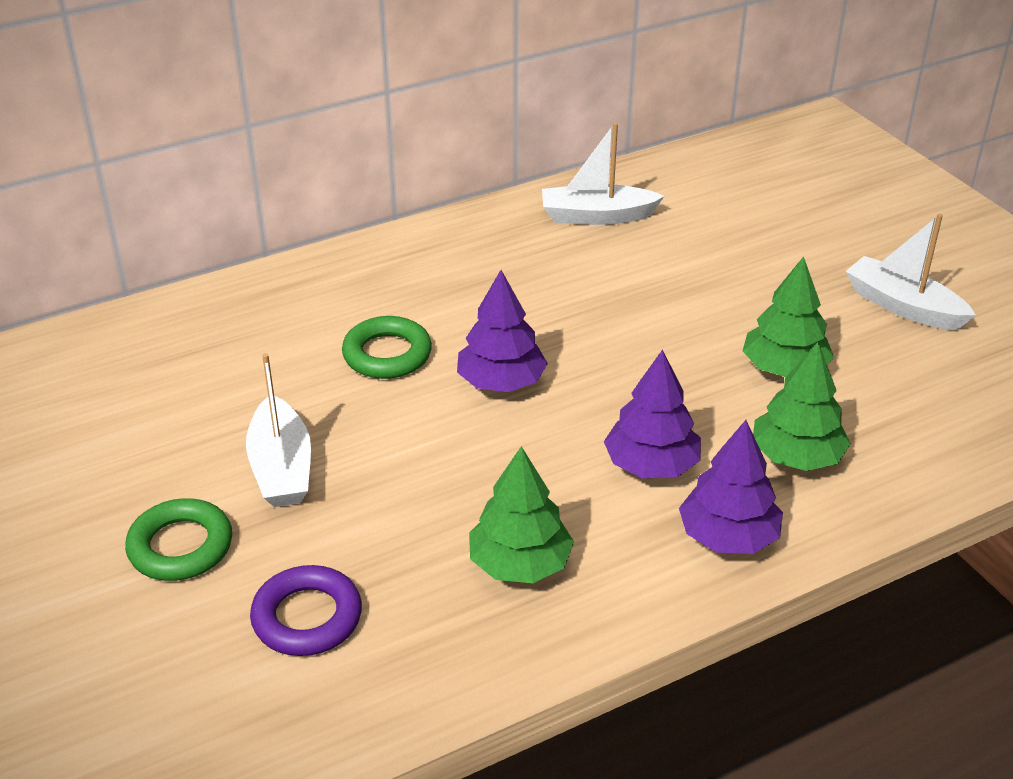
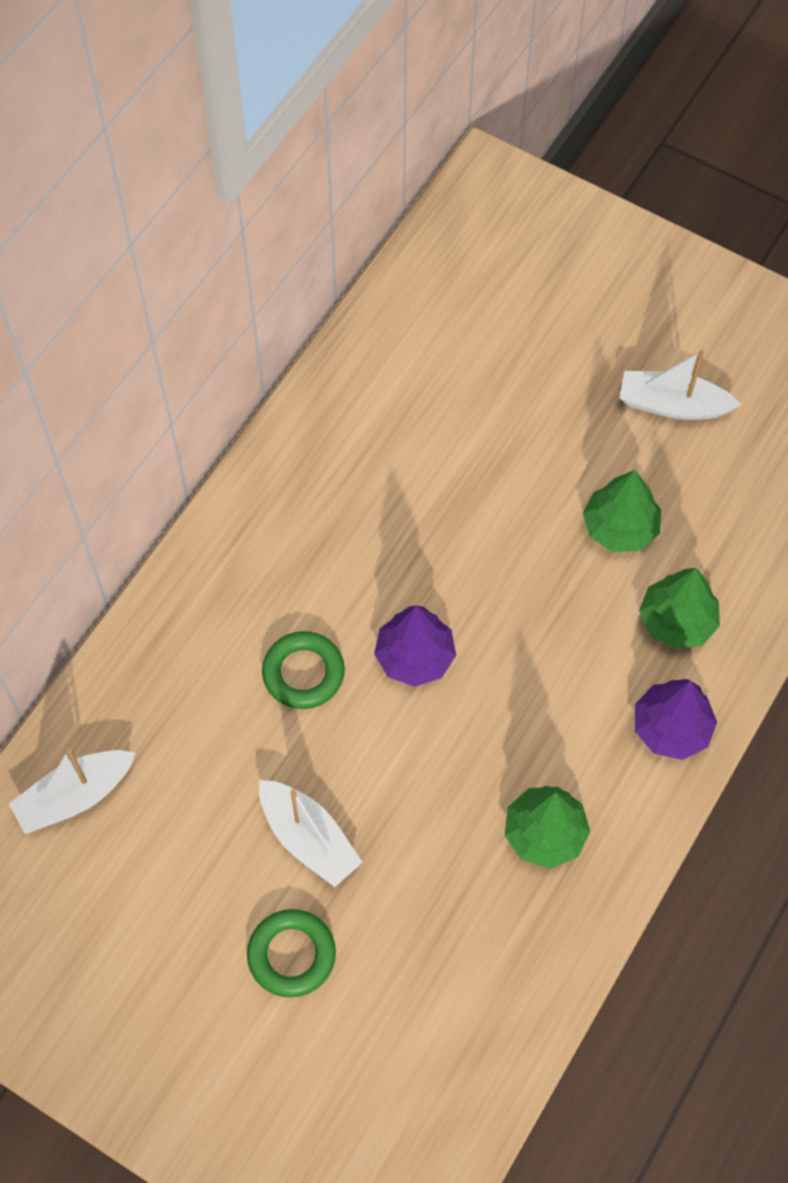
camera: 30 degrees left, 25 degrees up
purple ring [250,565,362,656] -> none
white boat [542,122,664,225] -> white boat moved to [9,748,136,834]
purple tree [604,350,701,478] -> none

